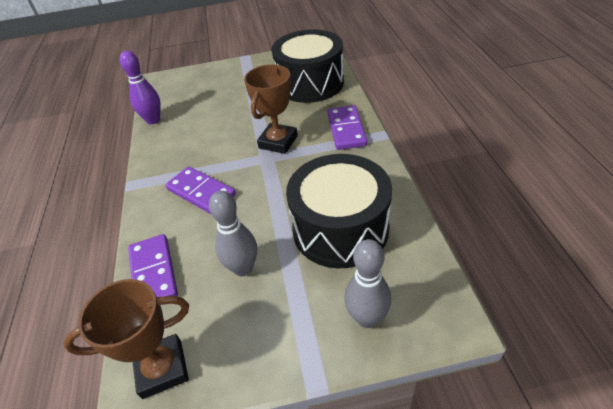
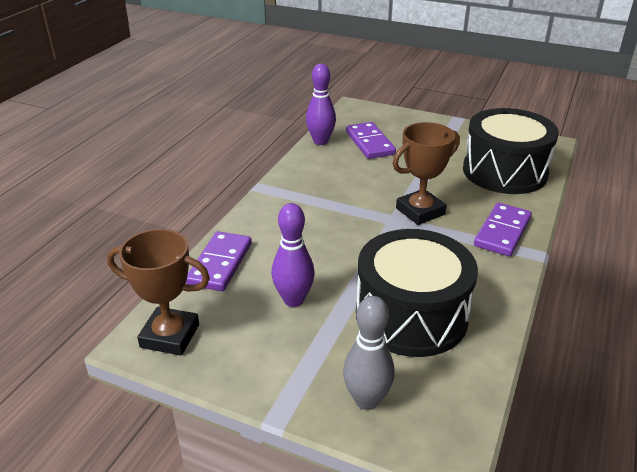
camera: 30 degrees right, 10 degrees down
purple domino [166,166,236,215] -> purple domino moved to [346,122,396,159]
grey bowling pin [209,191,257,276] -> purple bowling pin [272,203,315,307]

